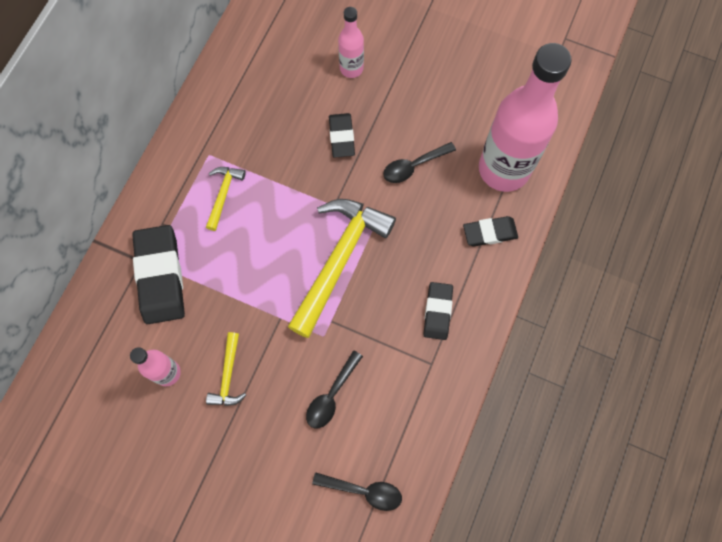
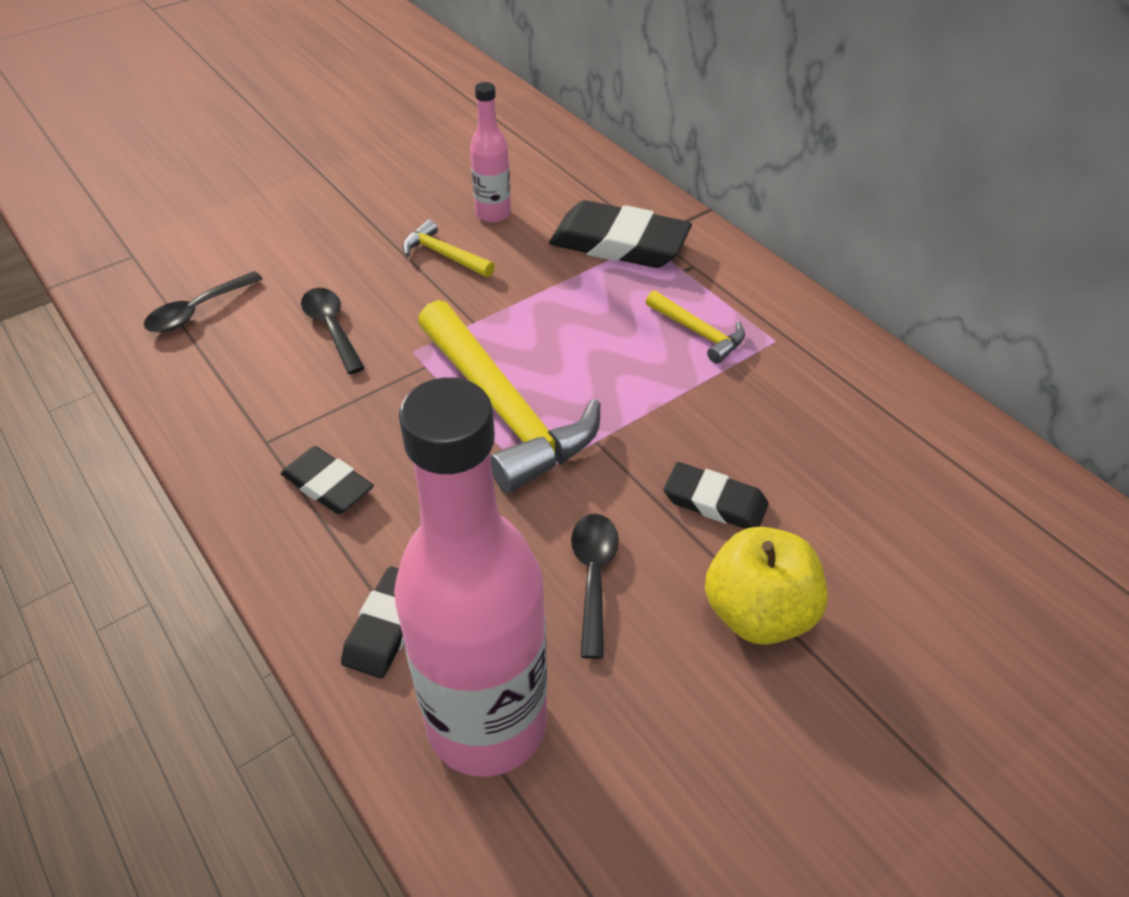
camera: 120 degrees right, 25 degrees down
pink bottle [338,7,364,78] -> none
none -> yellow apple [705,527,828,645]

